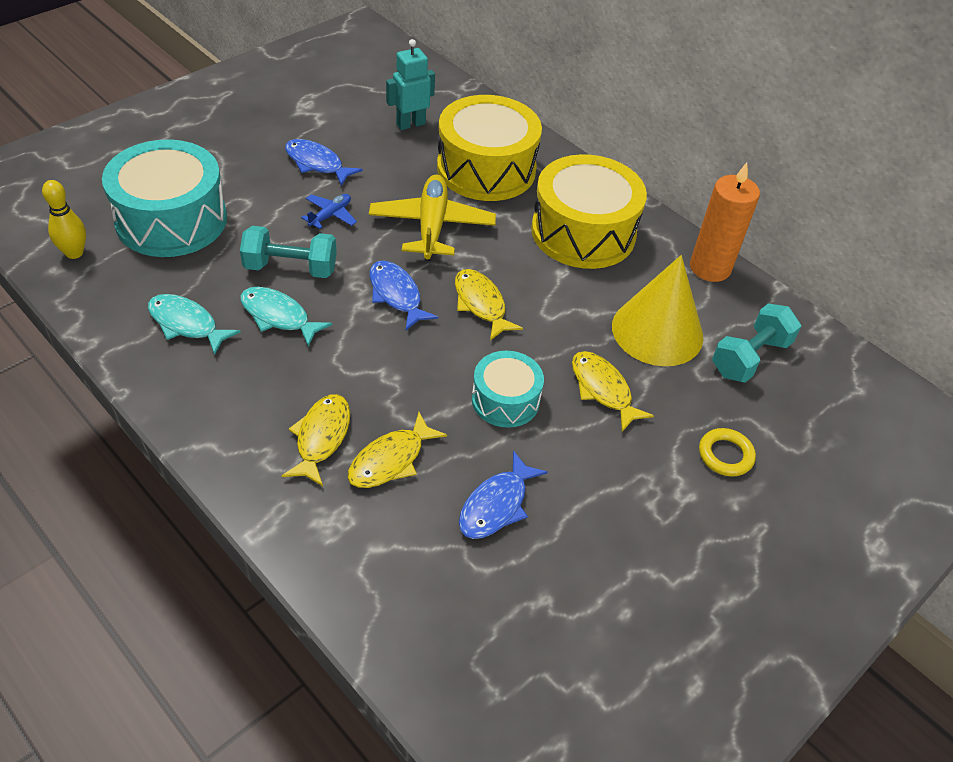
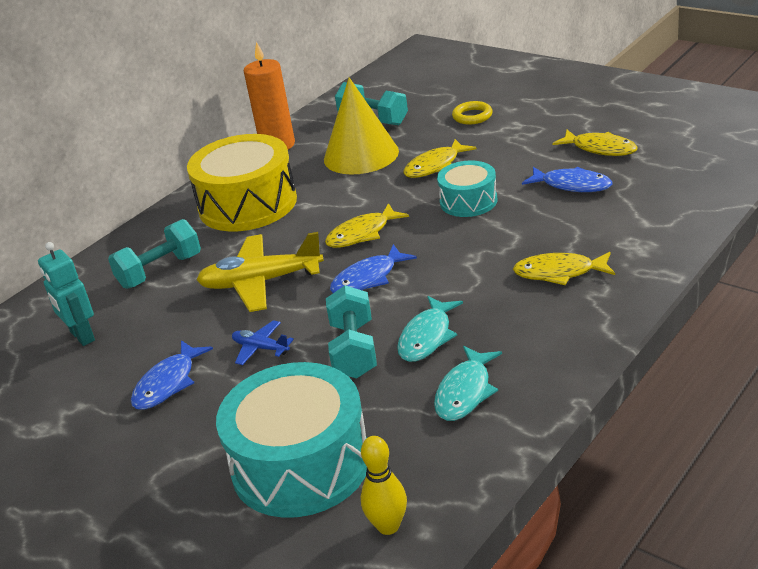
camera: 90 degrees left, 15 degrees down
yellow fish [348,412,447,488] -> yellow fish moved to [552,130,638,156]
yellow drum [437,95,542,201] -> turquoise dumbbell [108,219,201,289]

